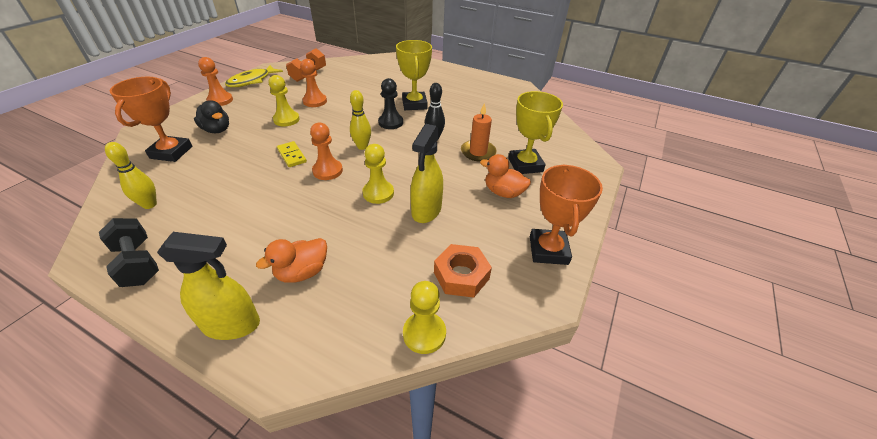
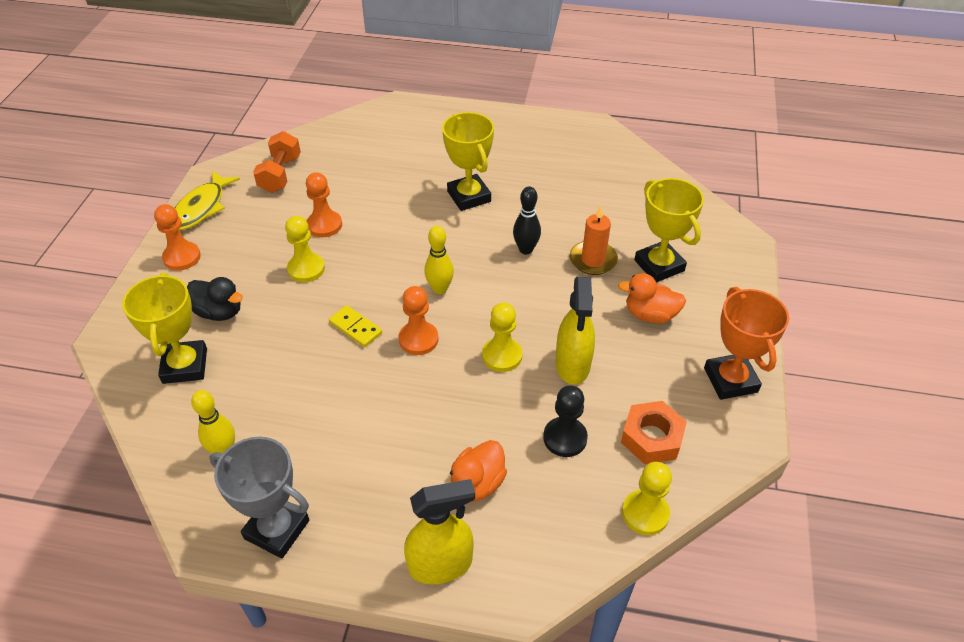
camera: 15 degrees left, 5 degrees up
black dumbbell [99,218,159,287] -> grey trophy [210,437,309,558]
orange trophy [110,77,192,162] -> yellow trophy [122,273,207,384]
black pawn [378,78,403,129] -> black pawn moved to [543,386,588,457]

